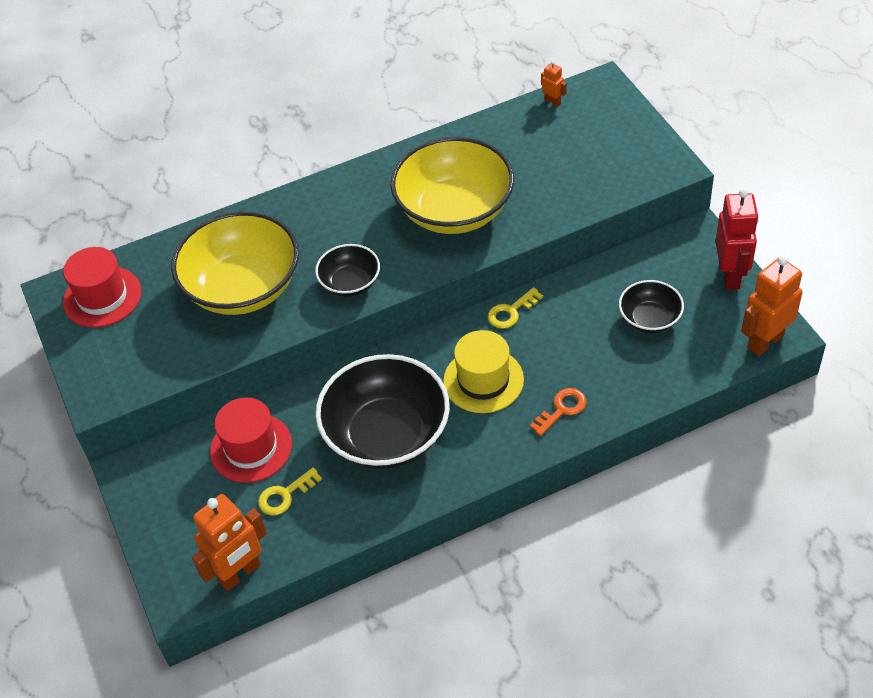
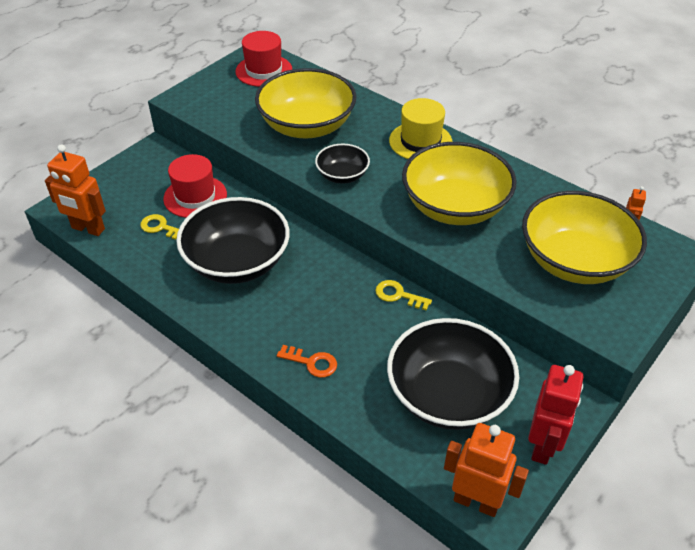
camera: 60 degrees right, 5 degrees down
yellow hat [443,330,524,413] -> yellow hat moved to [389,98,453,159]
black bowl [619,280,684,333] -> black bowl [387,318,519,430], size x1.96
red robot [716,188,759,290] -> red robot turned 45 degrees counterclockwise [528,365,584,465]
none -> yellow bowl [522,191,647,284]

